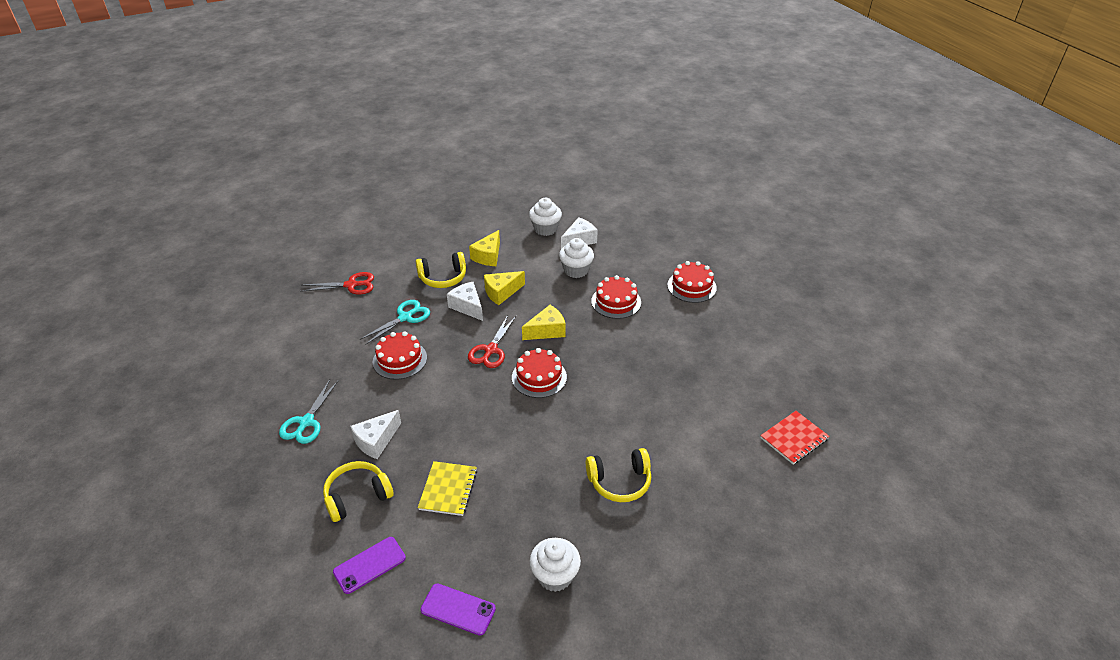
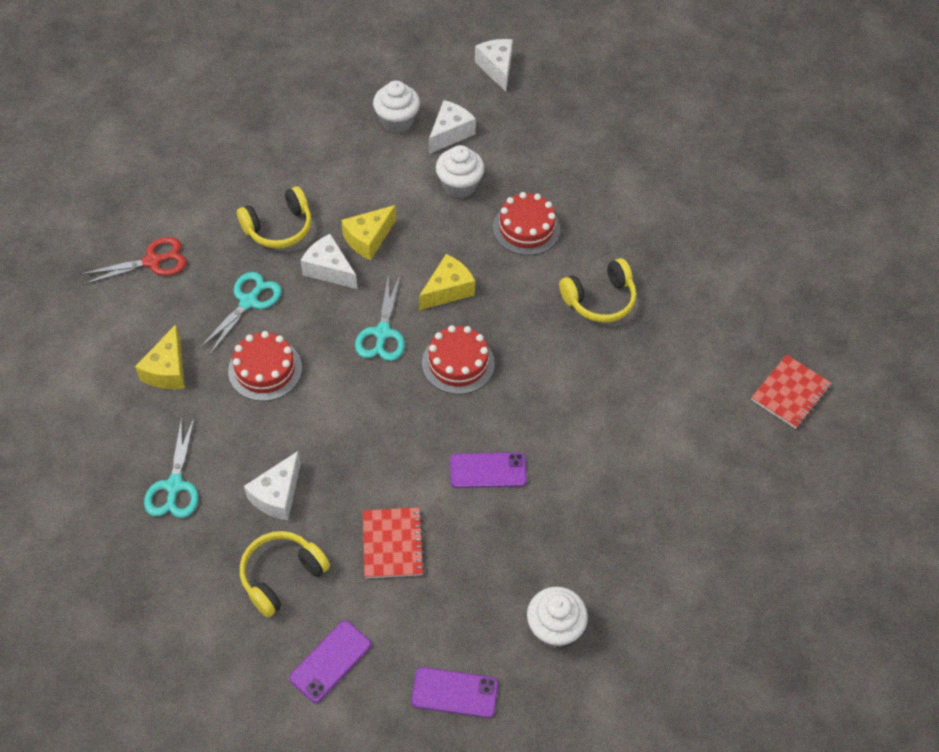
camera: 15 degrees left, 15 degrees up
yellow notebook [418,461,477,516] -> red notebook [363,507,425,578]
red scissors [468,315,516,368] -> turquoise scissors [355,274,405,361]
yellow cheese [469,230,500,266] -> yellow cheese moved to [135,324,185,389]
yellow headphones [586,448,651,502] -> yellow headphones moved to [559,258,637,322]
red cake [667,261,717,303] -> none
none -> purple phone [450,452,527,488]
none -> white cheese [475,39,513,92]

